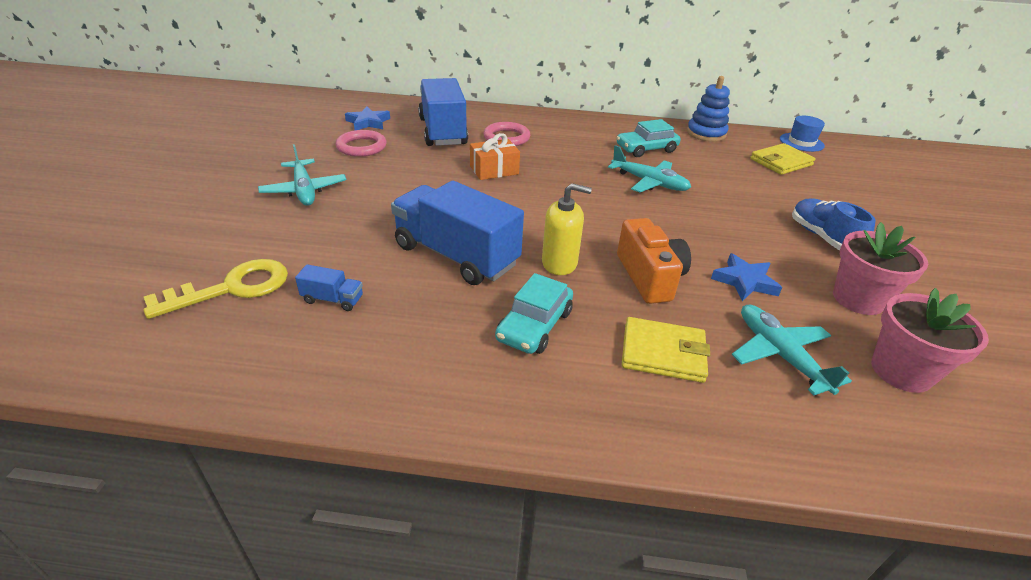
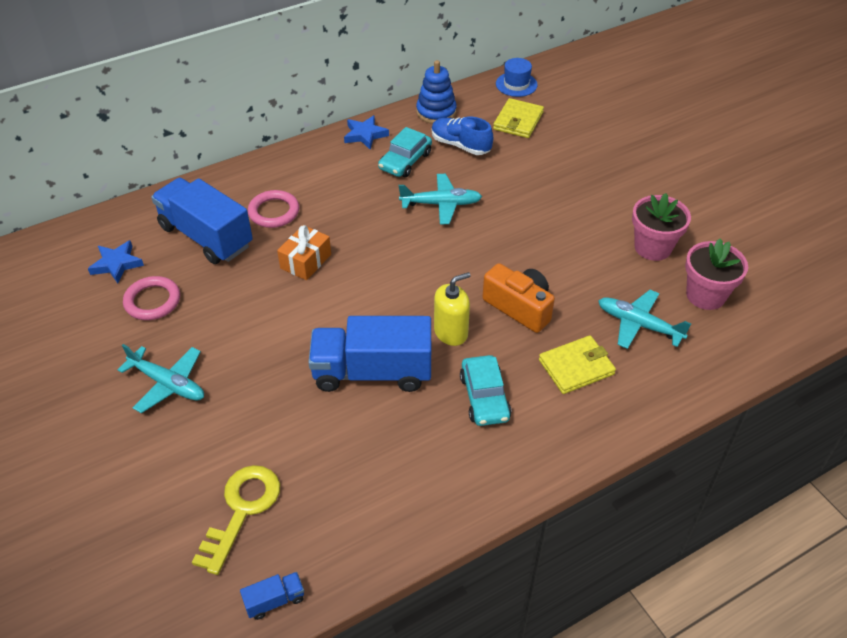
camera: 35 degrees left, 10 degrees up
blue truck [295,264,363,311] -> blue truck moved to [240,572,304,620]
blue star [711,253,782,301] -> blue star moved to [344,115,389,150]
blue shoe [792,198,876,250] -> blue shoe moved to [432,117,493,155]

